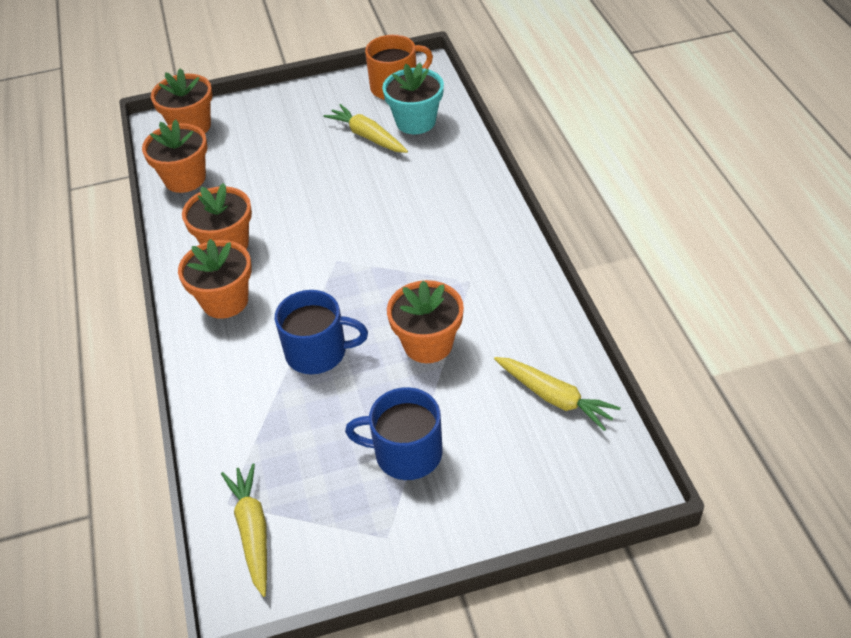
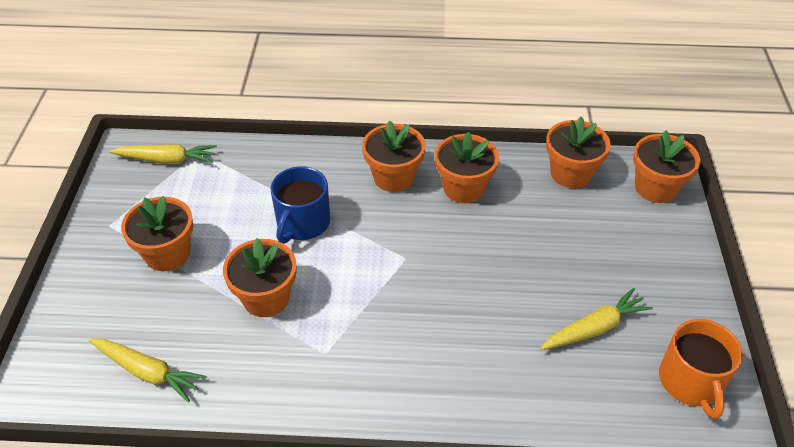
camera: 105 degrees right, 0 degrees up
blue mug [345,387,443,480] -> orange flower pot [121,196,193,271]
turquoise flower pot [382,63,444,134] -> none
yellow carrot [494,357,621,431] -> yellow carrot turned 120 degrees counterclockwise [89,339,206,402]

